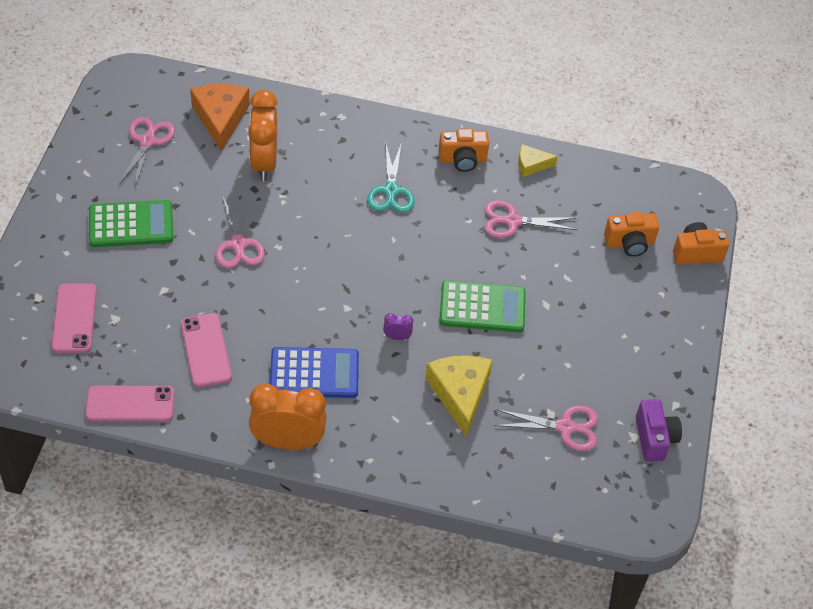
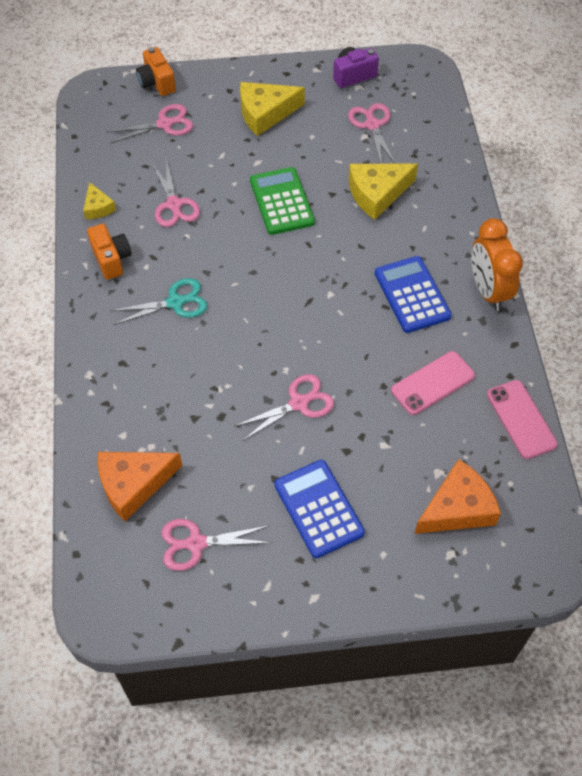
camera: 105 degrees left, 5 degrees up
pink phone [51,283,97,353] -> orange cheese [414,459,501,534]
green calculator [89,200,173,247] -> blue calculator [274,460,365,558]
orange clock [248,90,278,181] -> none
purple clock [383,313,413,340] -> none
orange camera [604,212,659,257] -> pink scissors [106,104,193,144]
none -> yellow cheese [240,82,305,136]

